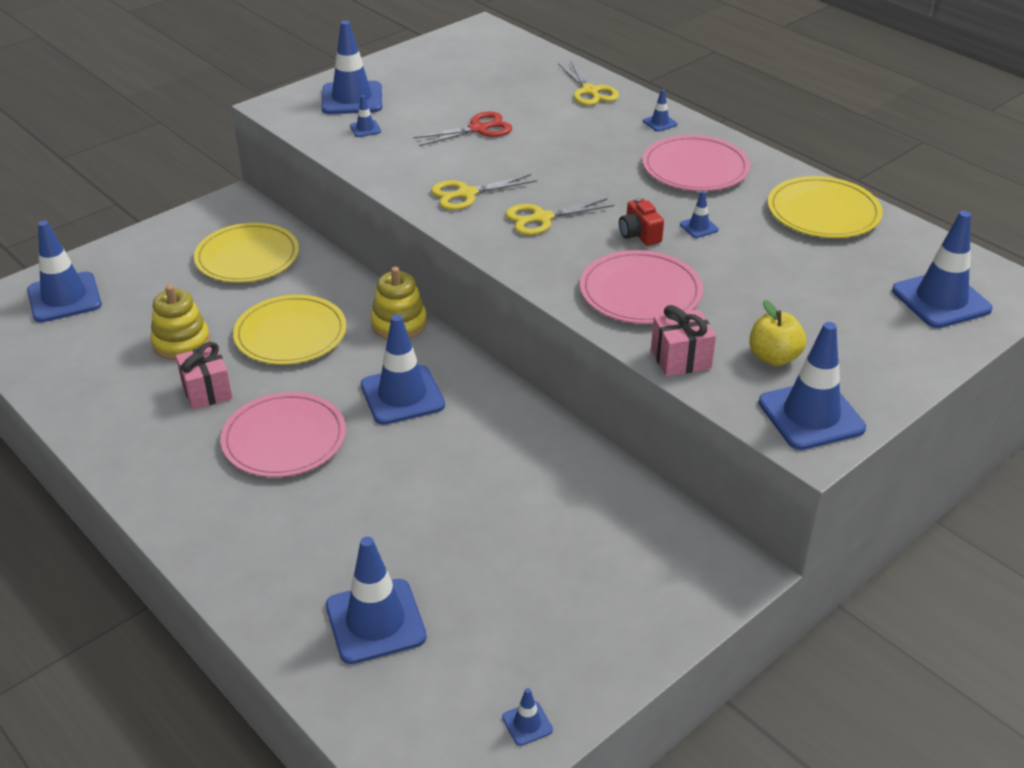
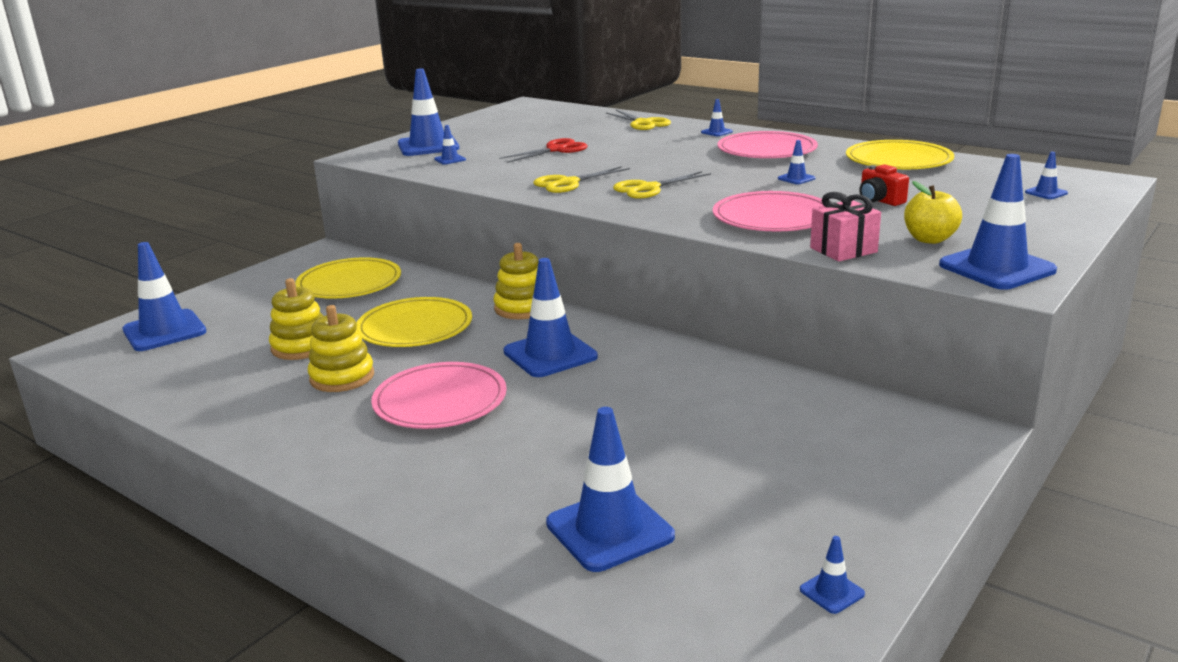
camera: 10 degrees left, 15 degrees down
pink gift [176,342,233,410] -> yellow stacking toy [308,305,374,392]
red camera [619,197,664,246] -> red camera moved to [859,164,909,206]
blue traffic cone [892,211,992,328] -> blue traffic cone [1025,152,1068,199], size x0.44

